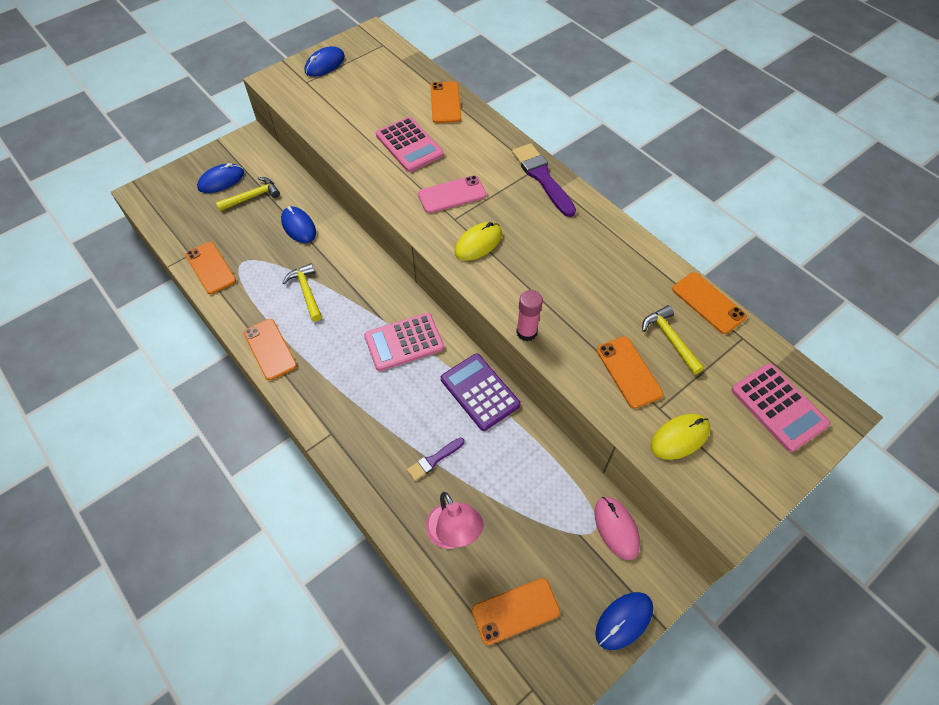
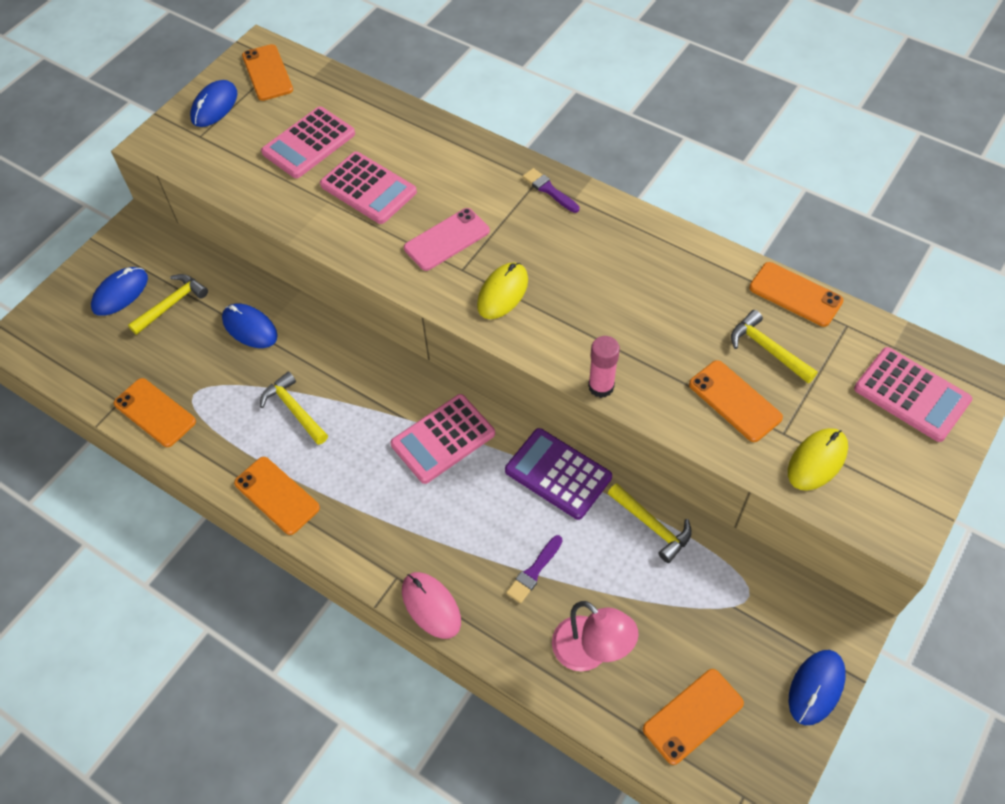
camera: 15 degrees left, 0 degrees up
orange phone [430,81,461,123] -> orange phone moved to [242,44,293,101]
purple brush [512,143,576,217] -> purple brush [522,168,579,213], size x0.55
pink mouse [594,497,640,560] -> pink mouse moved to [402,572,461,639]
none -> pink calculator [261,107,355,178]
none -> yellow hammer [607,483,692,563]

